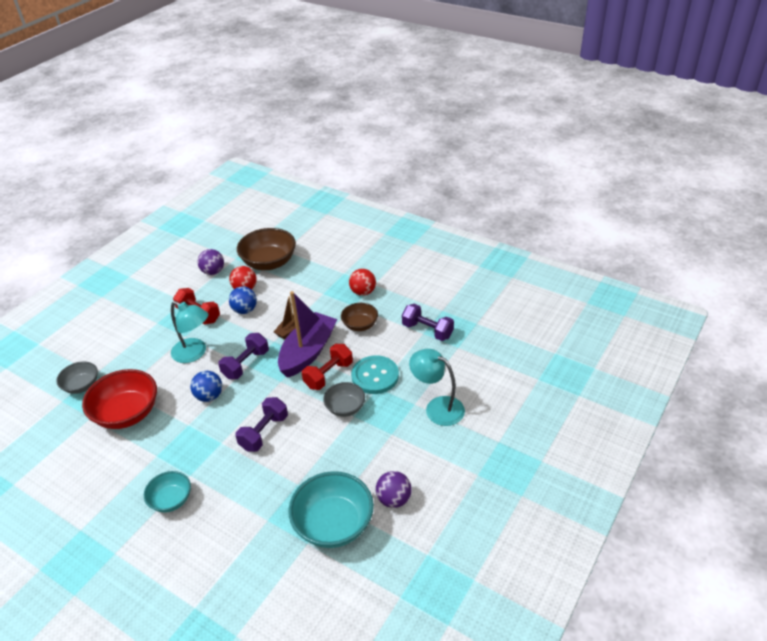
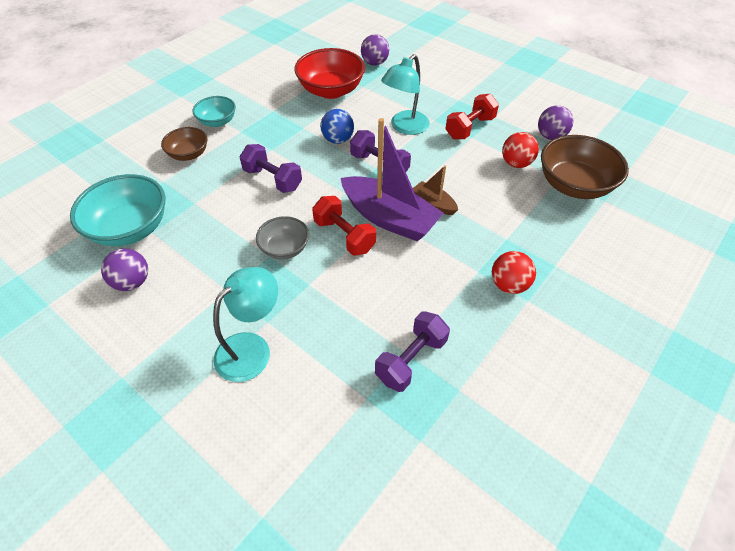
camera: 95 degrees right, 10 degrees up
grey bowl [56,362,98,394] -> purple ball [361,34,389,66]
blue ball [229,286,257,314] -> none
brown bowl [341,303,378,331] -> brown bowl moved to [161,127,208,161]
turquoise button [351,355,399,394] -> none

